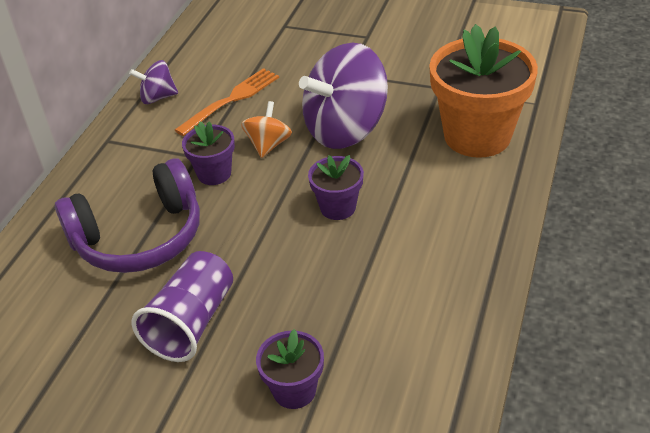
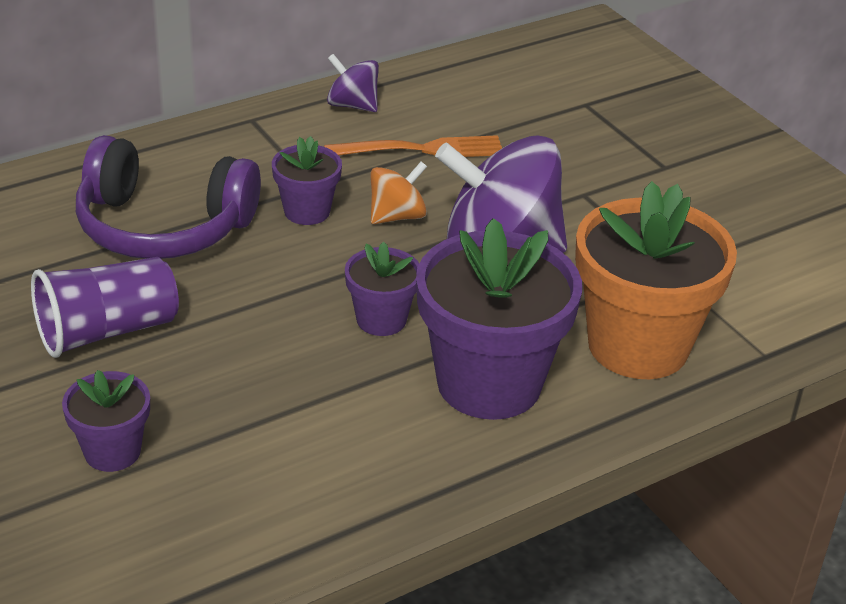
camera: 35 degrees right, 5 degrees down
none -> purple flower pot [416,218,582,420]

